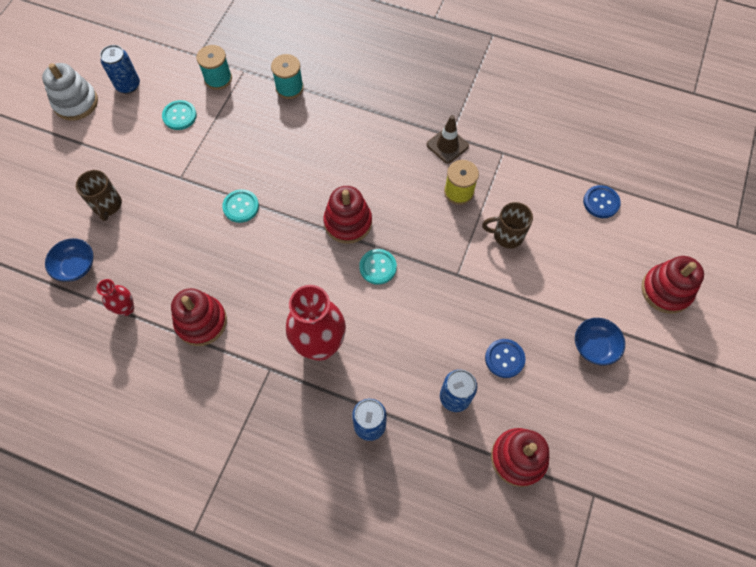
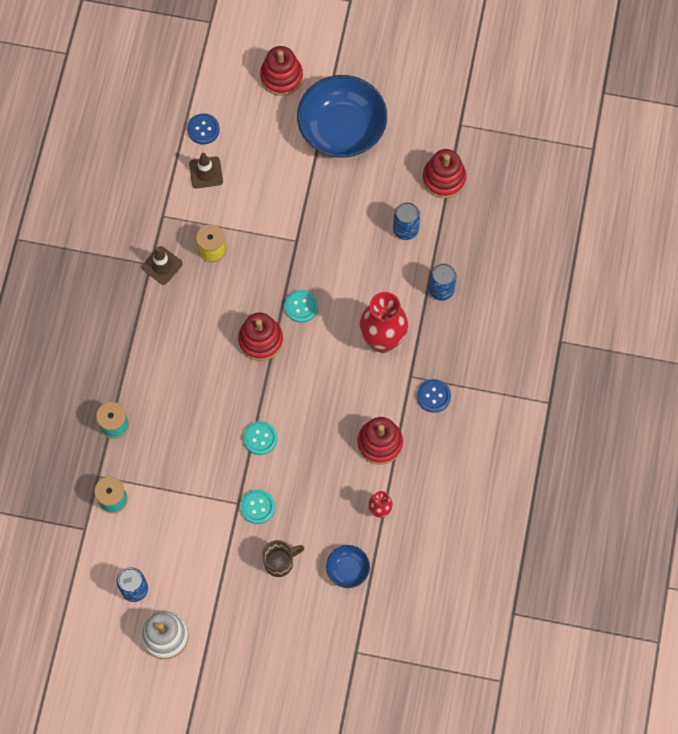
camera: 100 degrees left, 5 degrees up
turquoise button [162,100,197,130] -> turquoise button moved to [241,490,275,524]
brown mug [482,202,533,249] -> none
blue button [485,339,525,378] -> blue button moved to [417,379,451,413]
blue bowl [575,318,625,365] -> blue bowl [297,75,387,158], size x2.20
none -> brown traffic cone [189,153,223,188]

